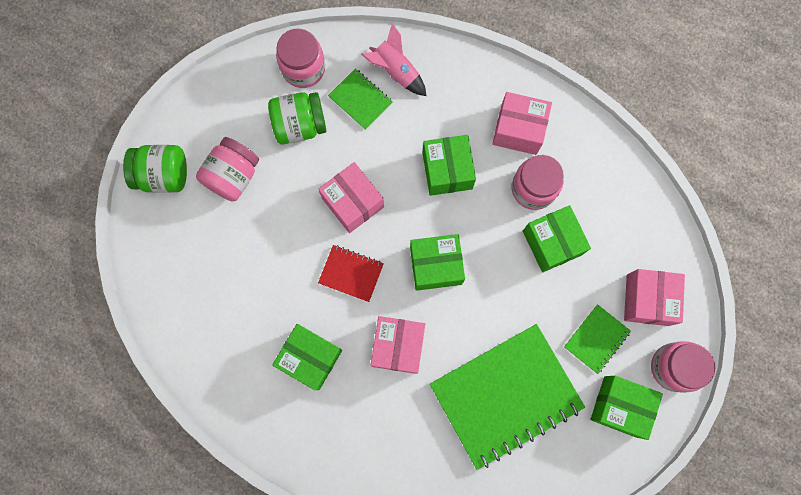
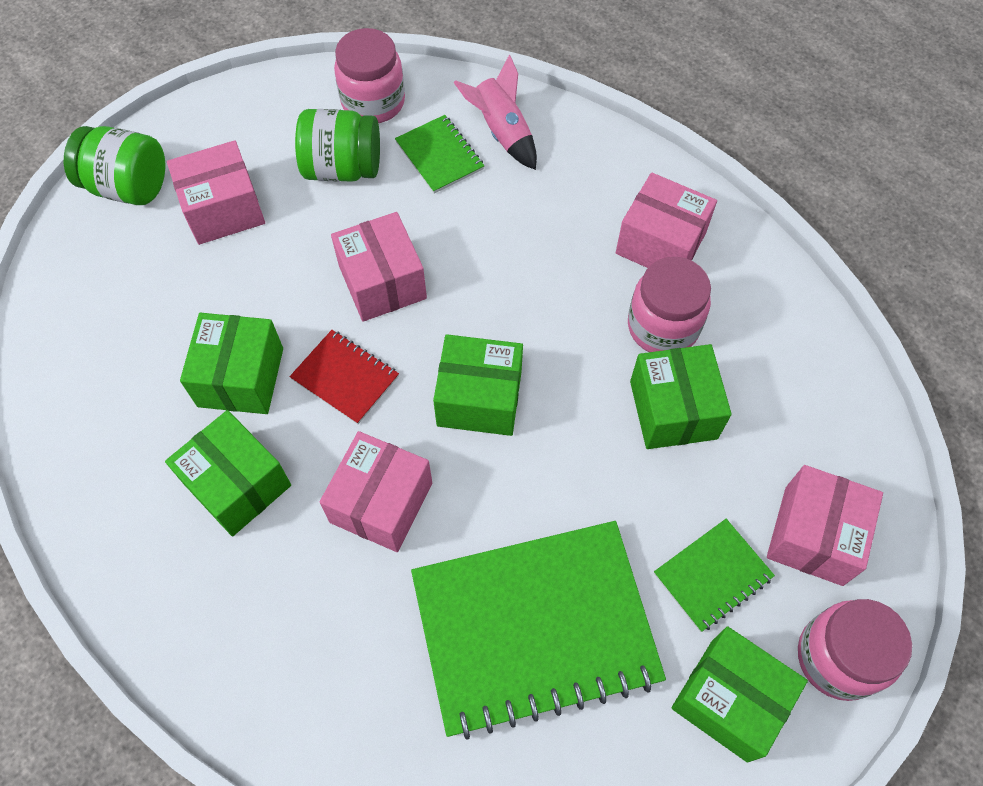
camera: 15 degrees right, 15 degrees down
pink jar [196,137,259,202] -> pink box [167,140,265,245]
green box [422,135,476,196] -> green box moved to [180,313,283,414]

